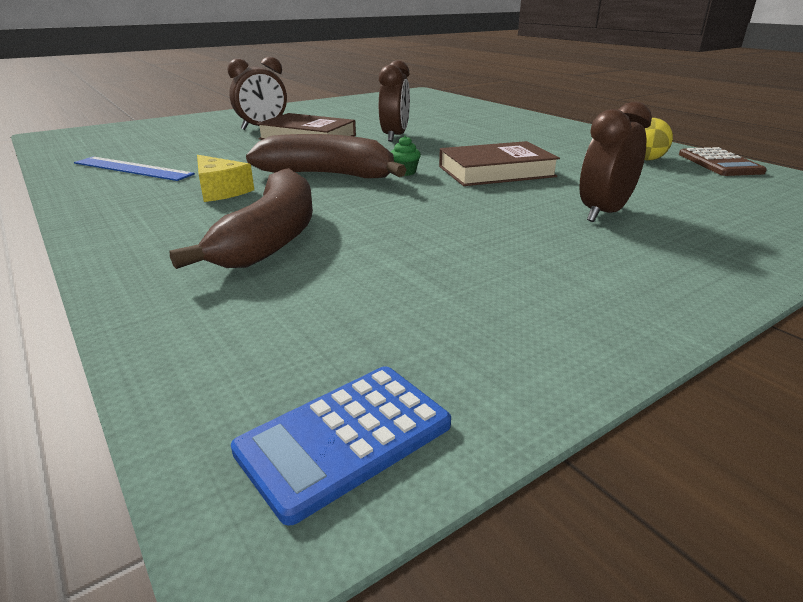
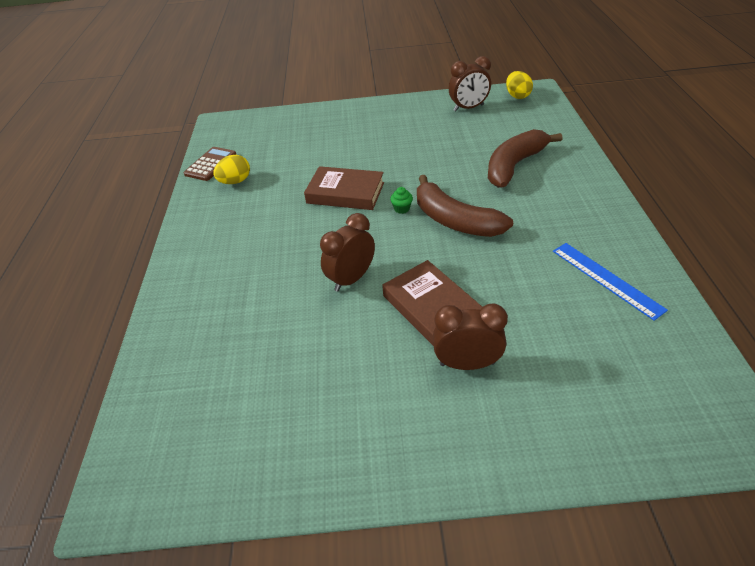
camera: 145 degrees left, 15 degrees up
yellow cheese [197,155,254,202] -> none
blue calculator [231,366,451,526] -> yellow egg [506,71,533,99]
brown clock [579,101,652,222] -> brown clock moved to [449,56,491,111]

